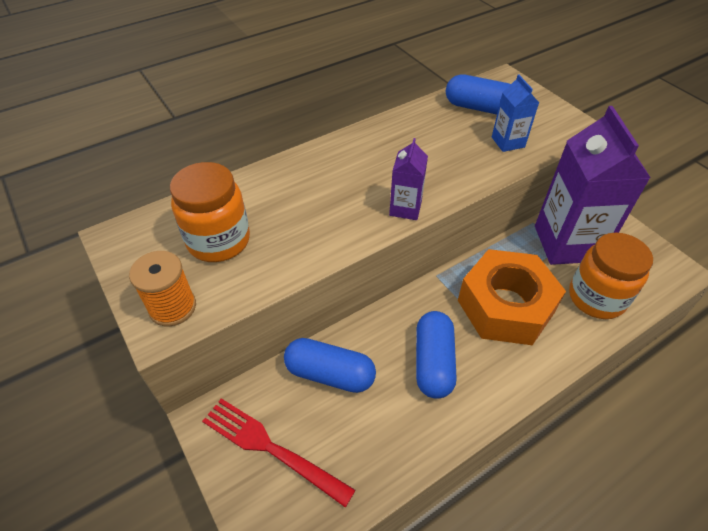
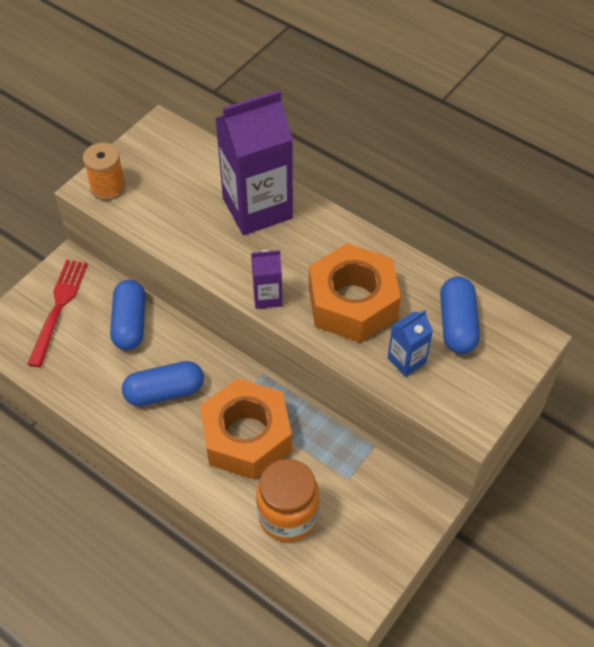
camera: 70 degrees right, 5 degrees up
orange jar [170,162,250,262] -> none
purple carton [535,106,651,265] -> purple carton moved to [215,90,293,235]
none -> orange nut [309,243,401,343]

